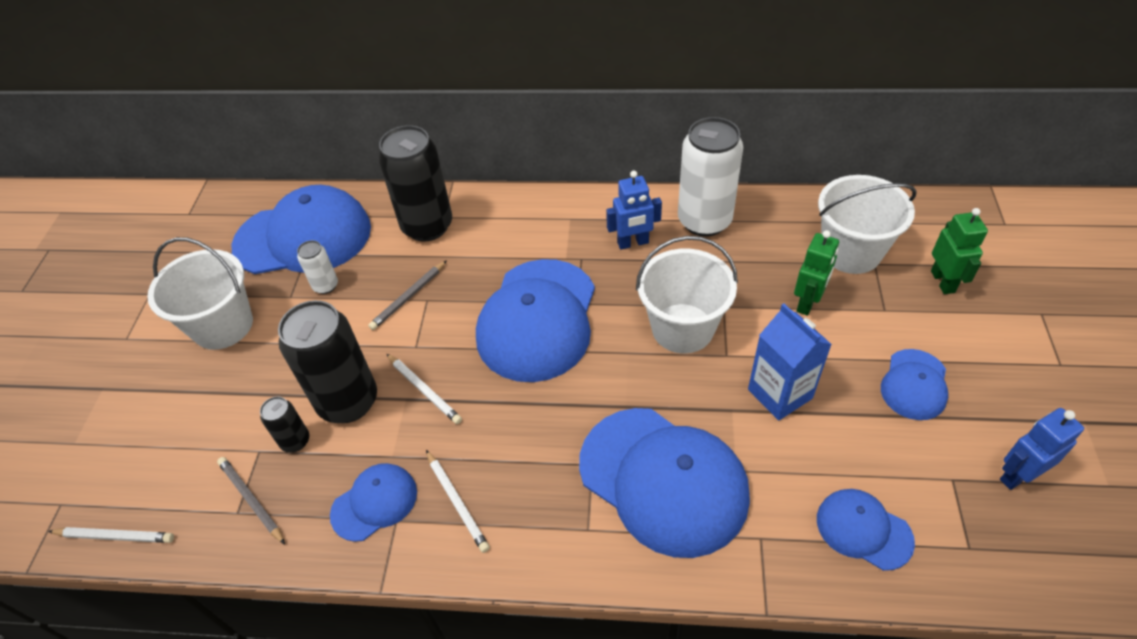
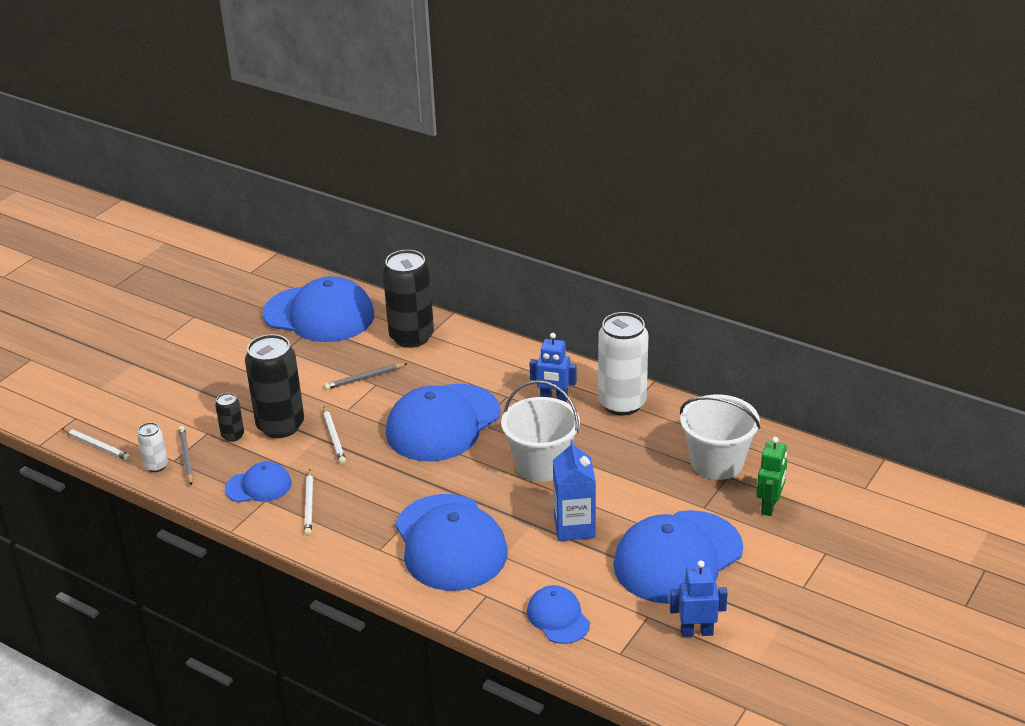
camera: 25 degrees right, 15 degrees down
white bucket [147,237,253,350] -> none
white can [297,240,338,294] -> white can moved to [137,422,168,472]
green robot [794,230,839,316] -> none
blue cap [881,349,948,420] -> blue cap [613,510,743,604], size x1.99

